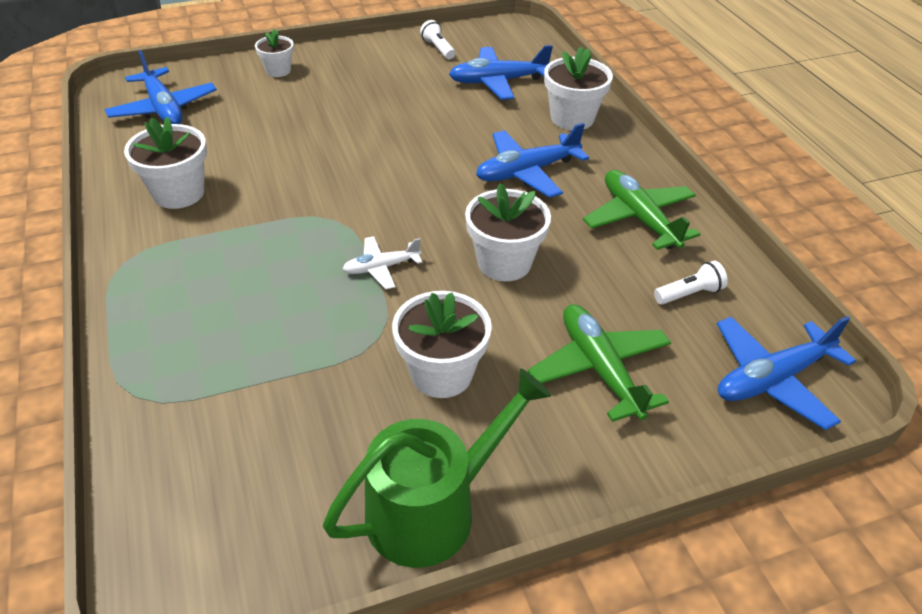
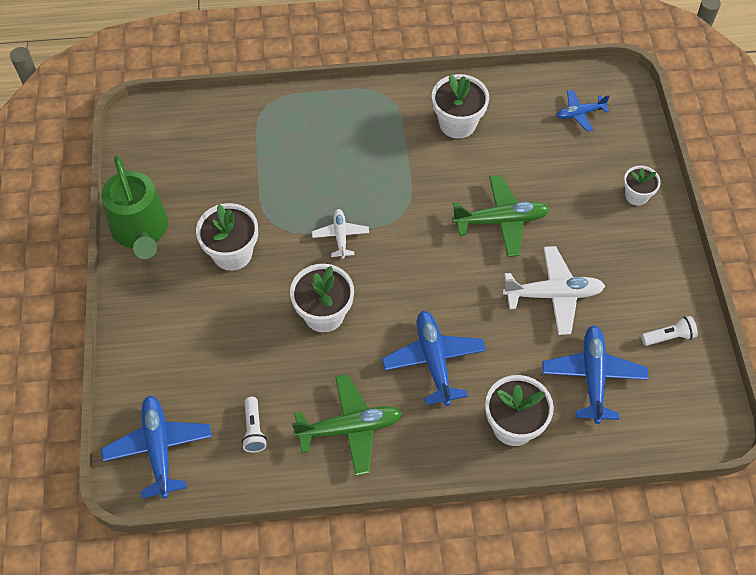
camera: 105 degrees right, 15 degrees up
blue plane [105,50,217,124] -> blue plane [556,90,610,132], size x0.59
green plane [528,304,671,422] -> green plane moved to [452,175,550,257]
none -> white plane [502,246,605,335]

